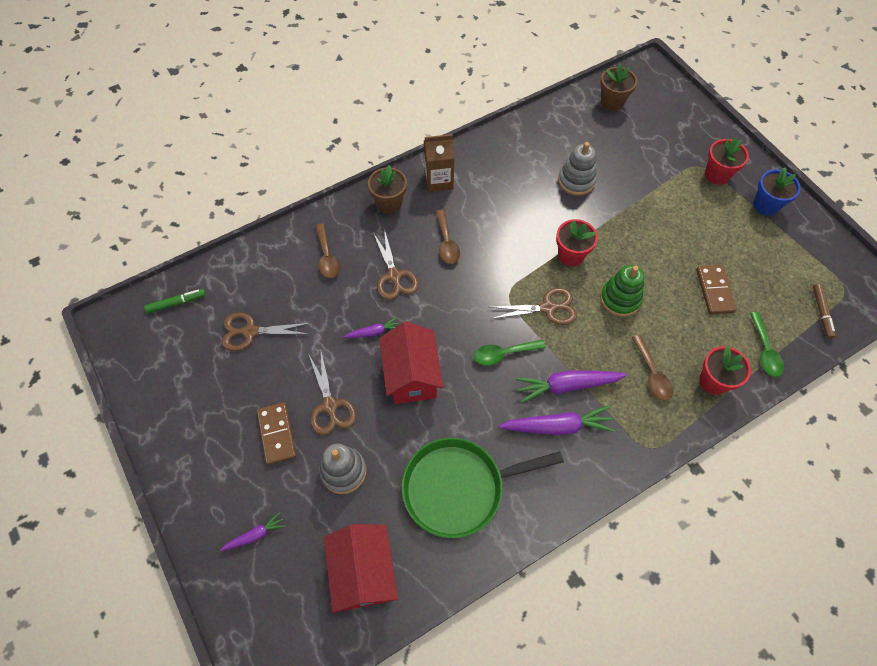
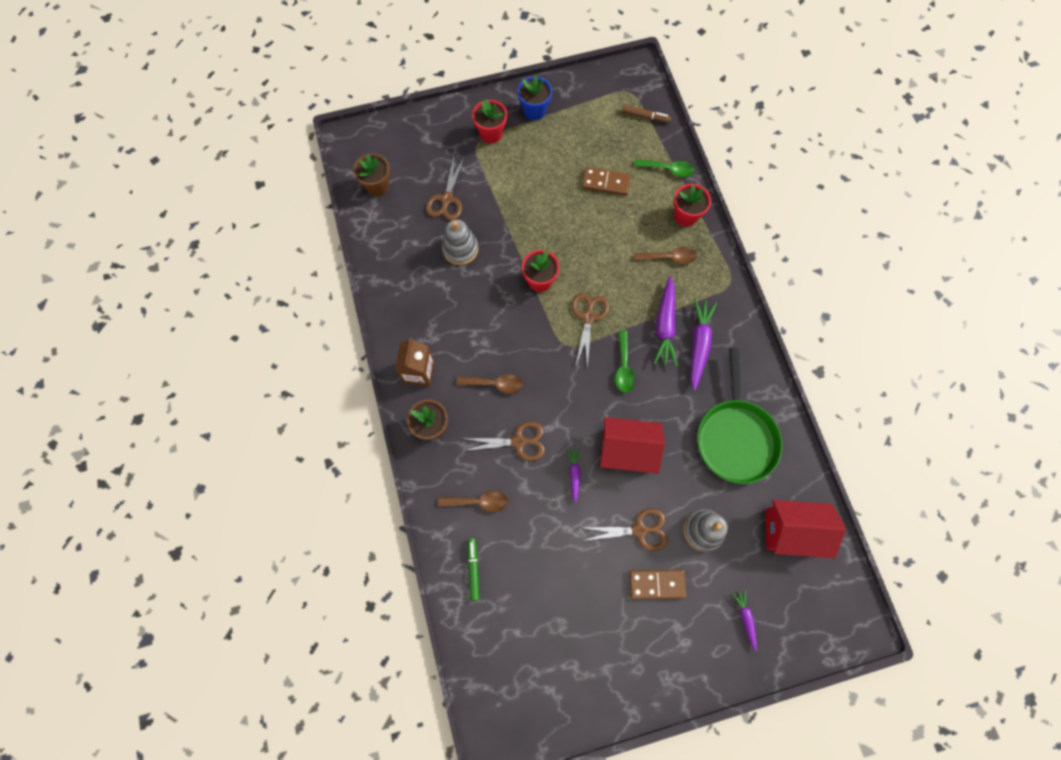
camera: 75 degrees left, 10 degrees up
green marker [144,289,206,314] -> green marker moved to [468,538,480,601]
brown scissors [222,313,311,351] -> brown scissors moved to [426,157,464,220]
green stacking toy [600,265,644,317] -> none

